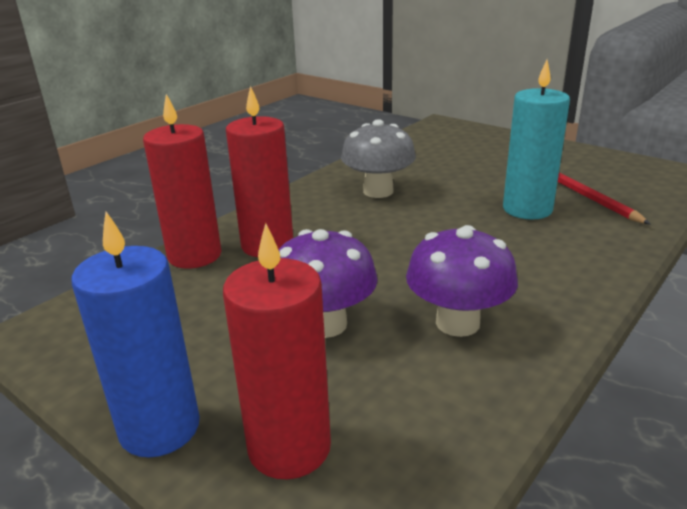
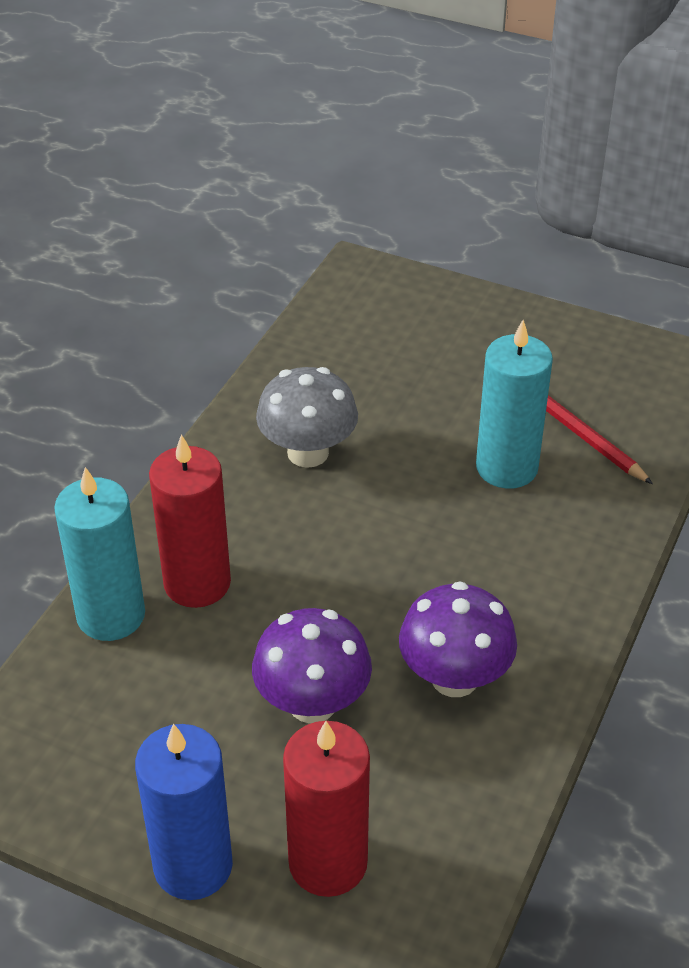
camera: 15 degrees left, 15 degrees up
red candle [143,94,222,269] -> turquoise candle [54,467,145,641]

